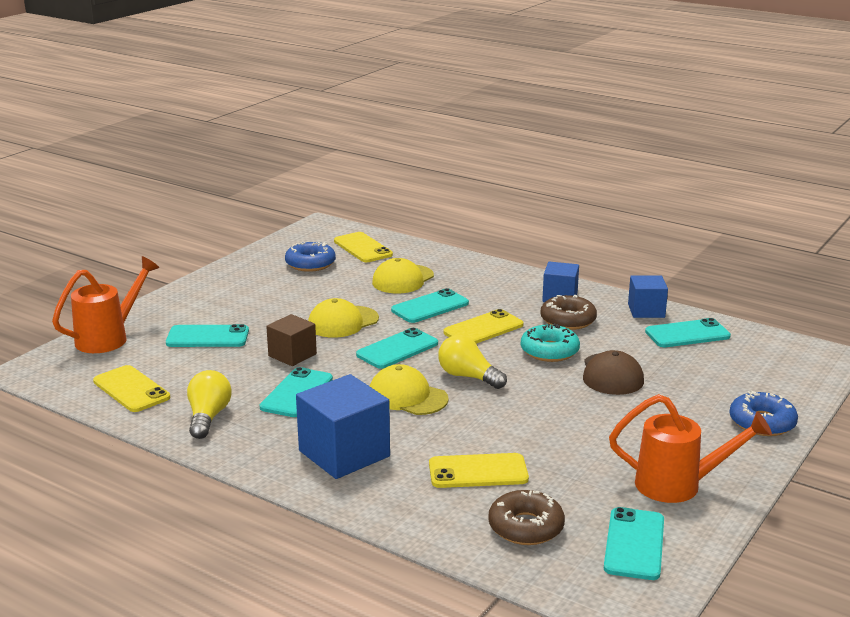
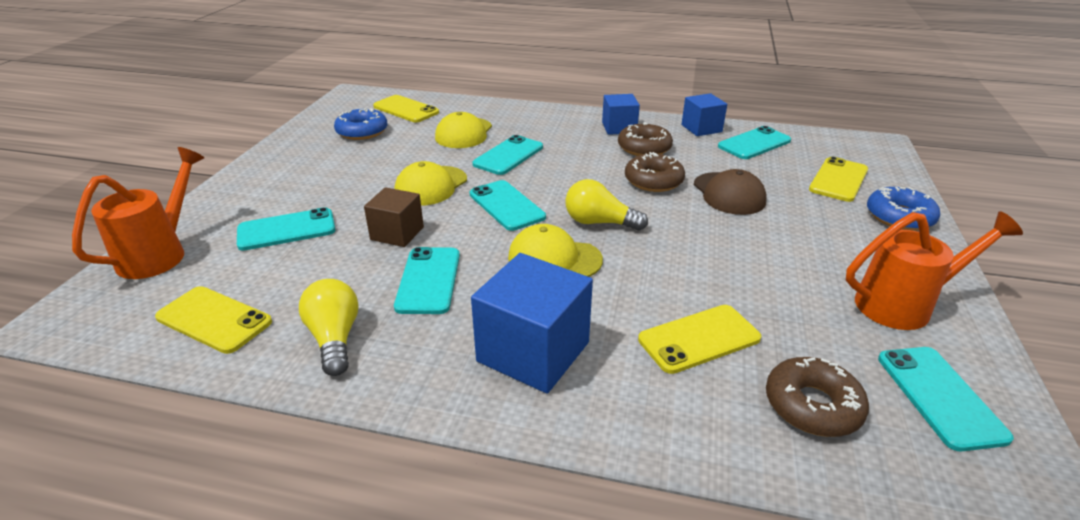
camera: 20 degrees left, 10 degrees up
turquoise phone [356,328,438,369] -> turquoise phone turned 60 degrees counterclockwise [469,180,546,231]
yellow phone [444,309,524,344] -> yellow phone moved to [809,157,868,202]
turquoise donut [521,323,580,362] -> brown donut [625,152,685,192]

